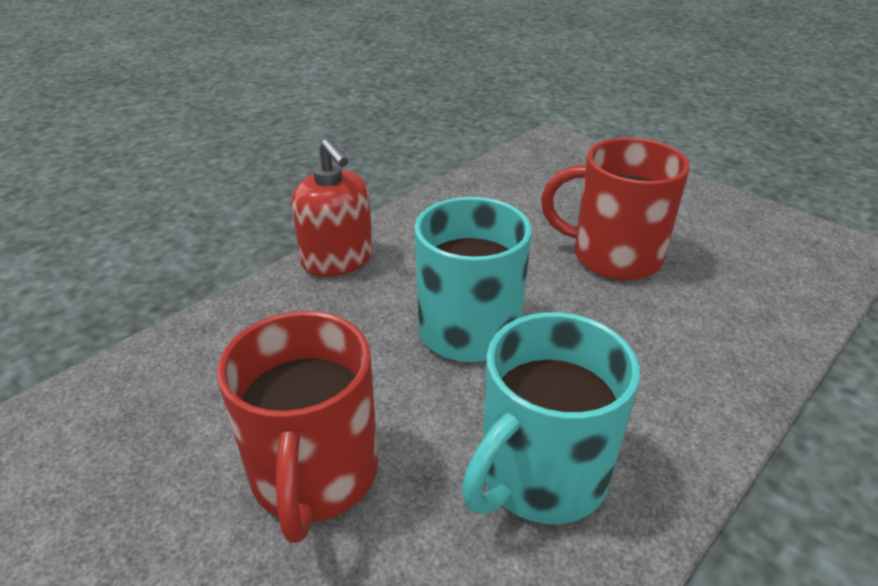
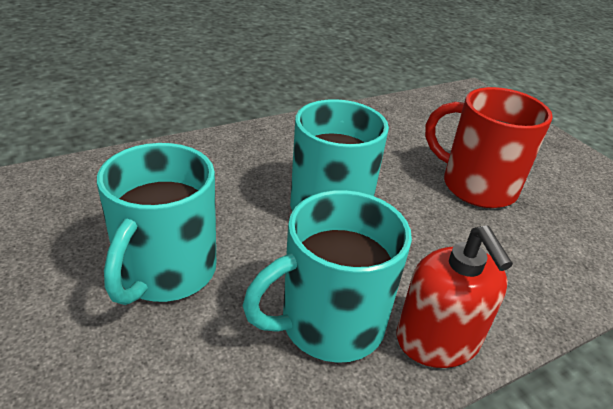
camera: 15 degrees right, 0 degrees up
red mug [217,311,378,543] -> turquoise mug [97,143,216,305]
red soap dispenser [291,139,373,277] -> red soap dispenser moved to [397,225,513,368]

